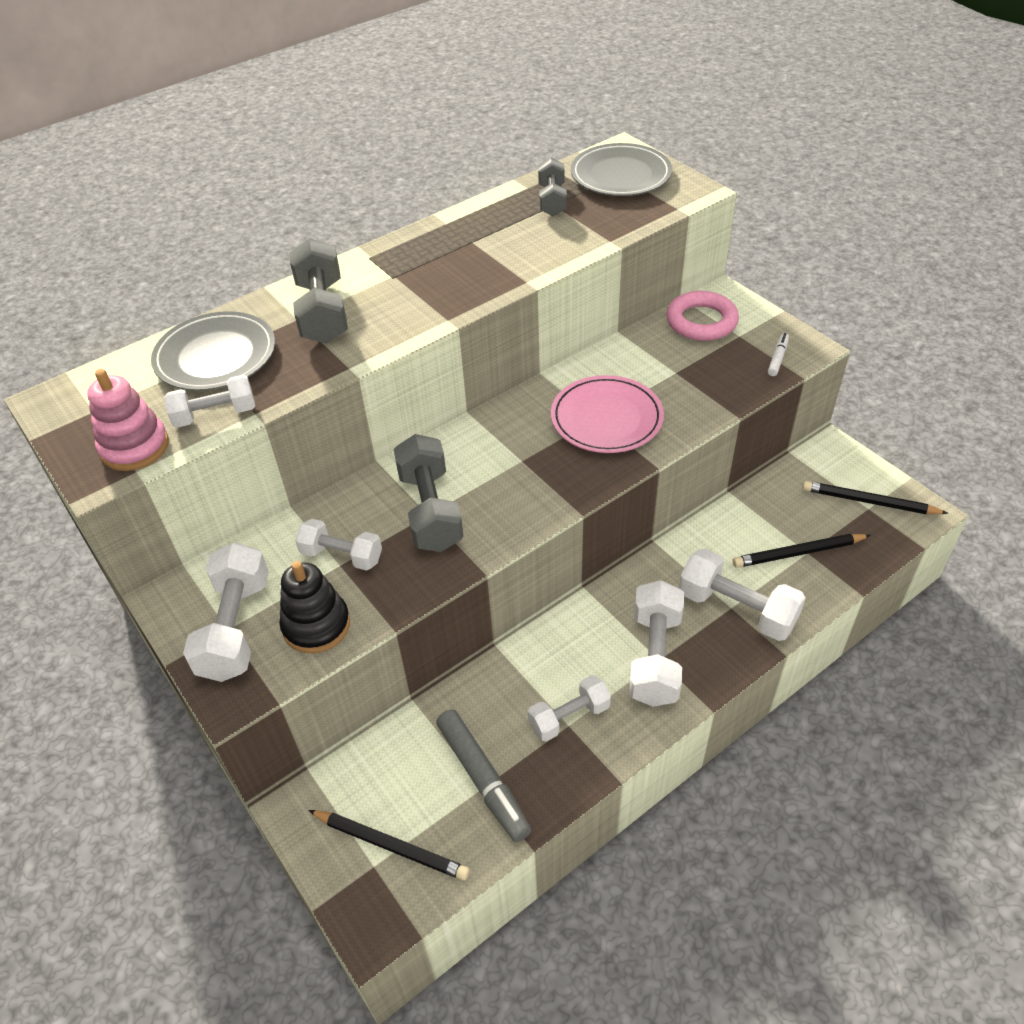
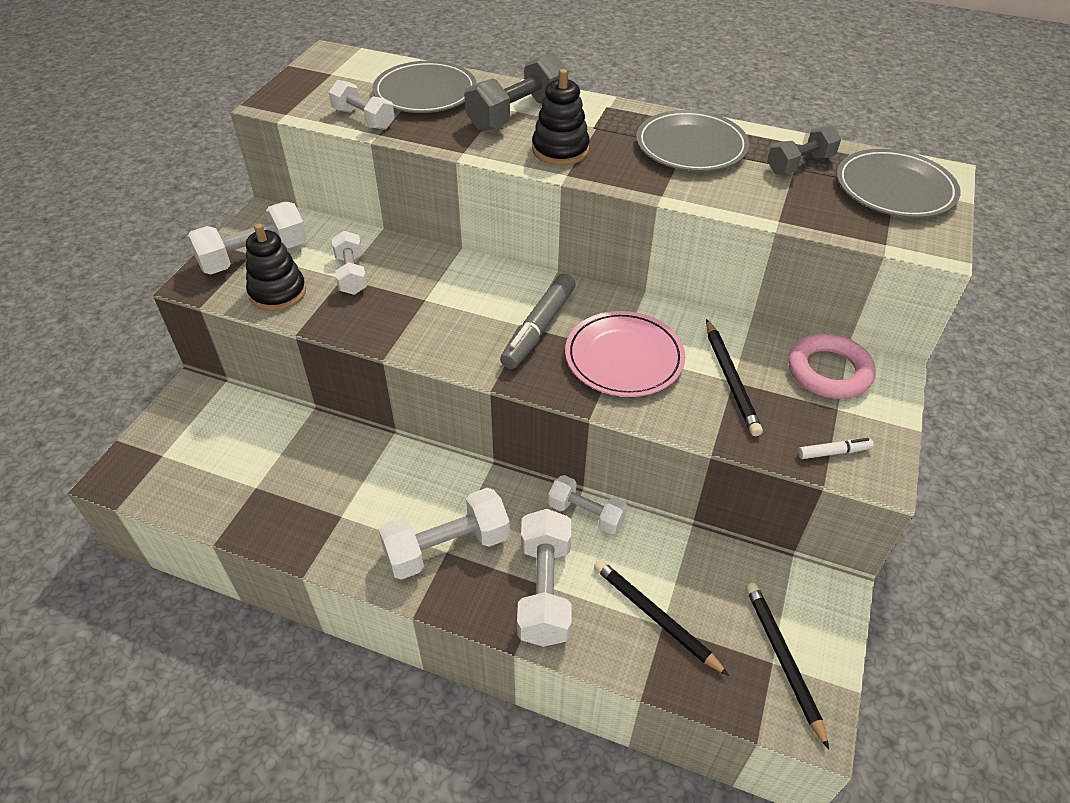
camera: 55 degrees right, 0 degrees up
pink stacking toy [87,369,169,471] -> none
black pencil [308,810,470,881] -> black pencil moved to [706,319,763,436]
grey dumbbell [394,434,463,552] -> none
grey marker [436,710,531,842] -> grey marker moved to [500,273,575,369]
white dumbbell [528,675,611,742] -> white dumbbell moved to [548,475,628,534]
none -> black stacking toy [532,69,590,165]
none -> grey plate [636,110,749,172]

